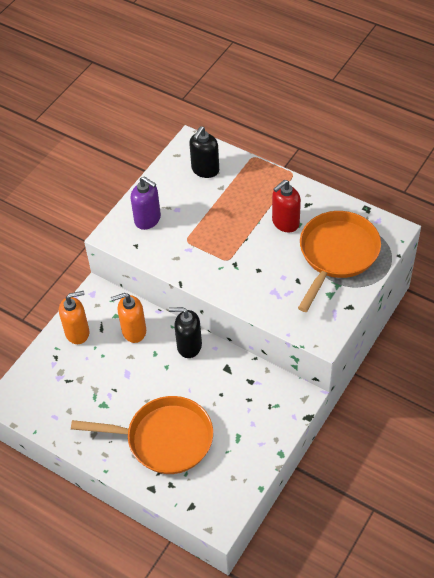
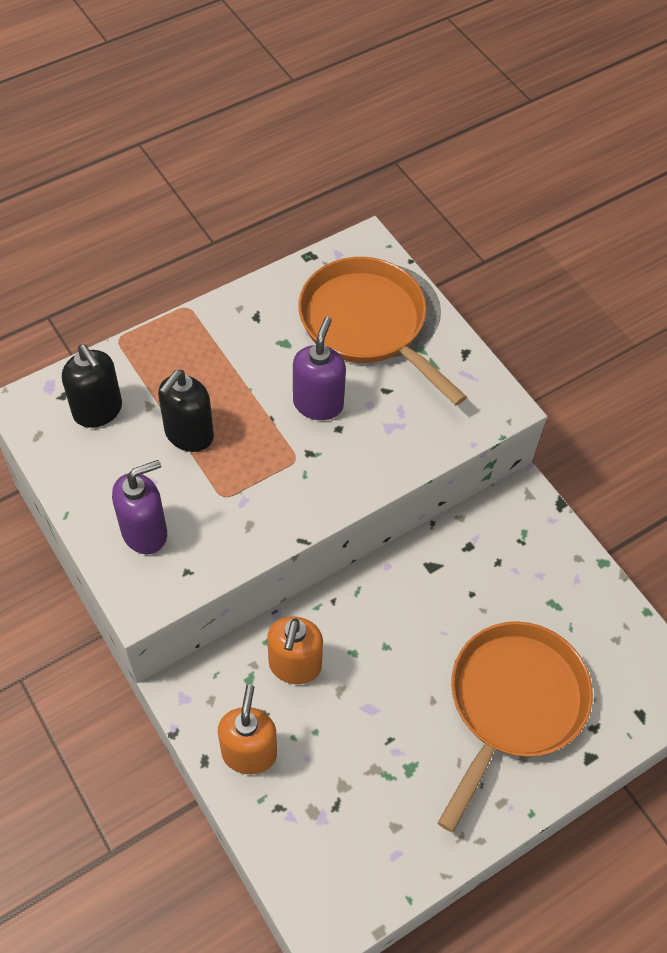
camera: 70 degrees left, 5 degrees up
black soap dispenser [169,307,202,358] -> black soap dispenser moved to [158,370,214,452]
red soap dispenser [272,180,301,233] -> none
none -> purple soap dispenser [293,317,346,420]

